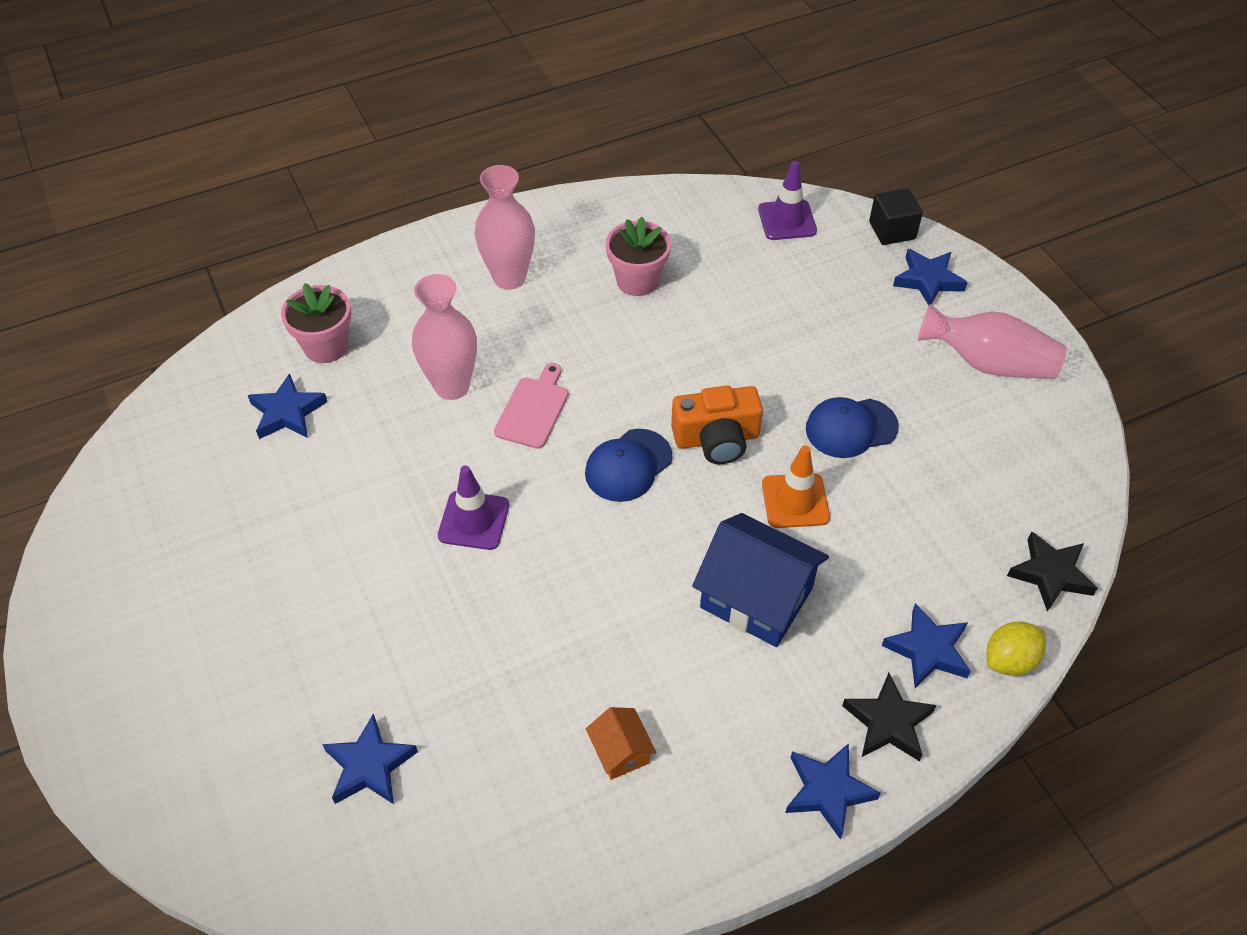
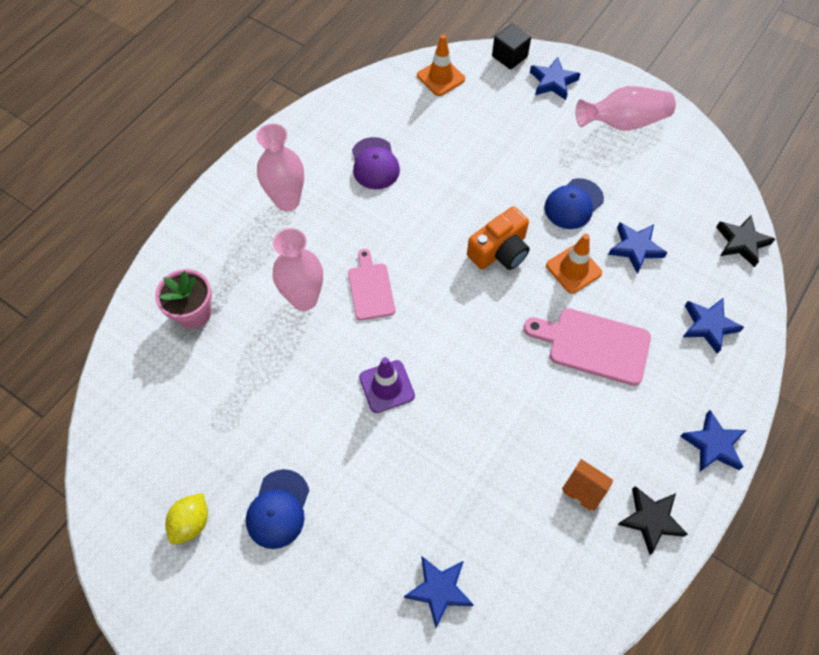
camera: 30 degrees left, 10 degrees up
blue star [248,373,327,439] -> blue star moved to [608,222,667,274]
blue cap [585,429,673,502] -> blue cap moved to [246,469,309,549]
pink flower pot [606,217,671,296] -> purple cap [352,137,400,189]
blue house [692,513,829,647] -> pink cutting board [524,308,651,386]
purple traffic cone [758,161,817,240] -> orange traffic cone [417,34,465,96]
black star [842,673,937,761] -> black star moved to [617,486,688,555]
yellow lemon [986,622,1046,676] -> yellow lemon moved to [165,493,208,544]

